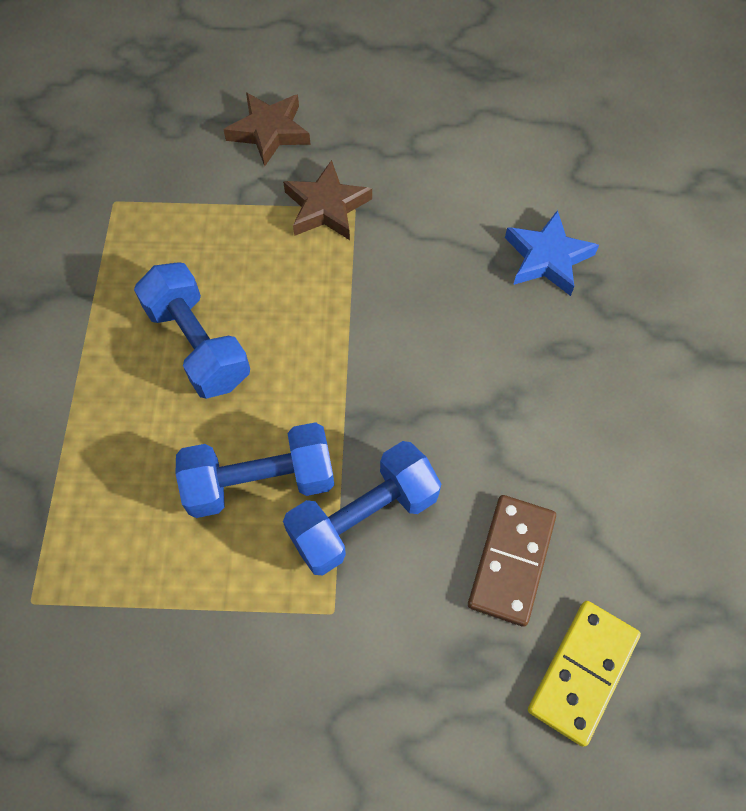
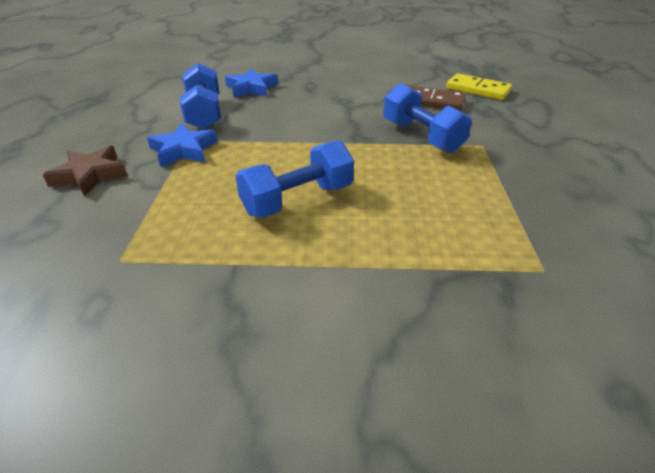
camera: 90 degrees left, 25 degrees down
blue dumbbell [176,422,334,518] -> blue dumbbell moved to [180,63,221,130]
brown star [283,160,372,240] -> blue star [147,123,218,167]

